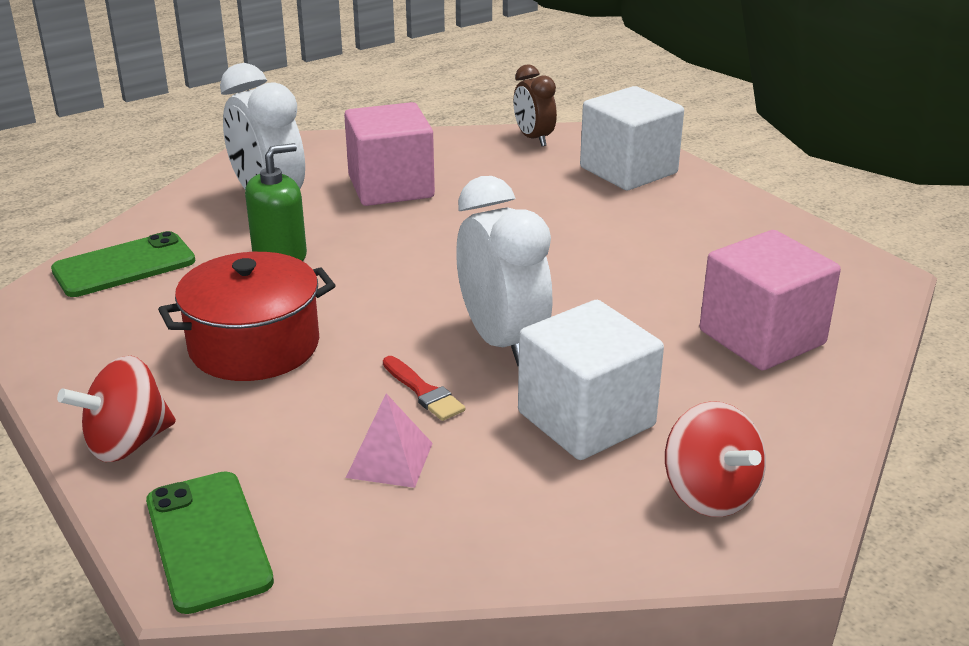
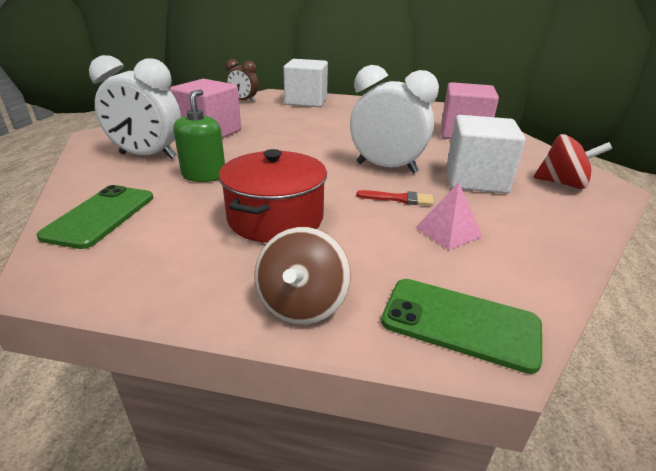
camera: 45 degrees left, 0 degrees up
red spinning top [57,356,176,462] -> brown spinning top [254,227,351,325]

